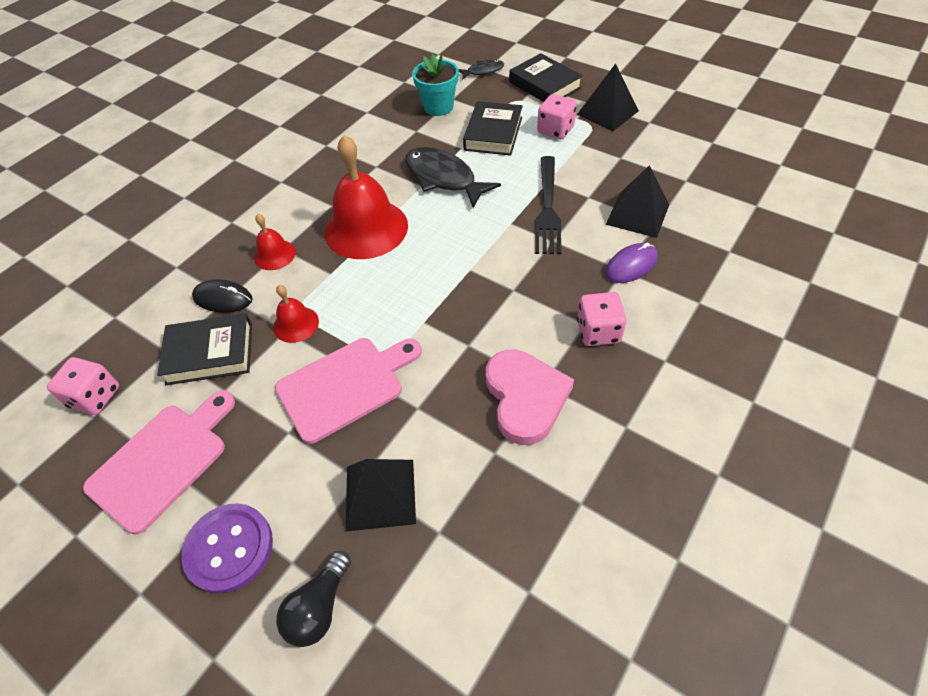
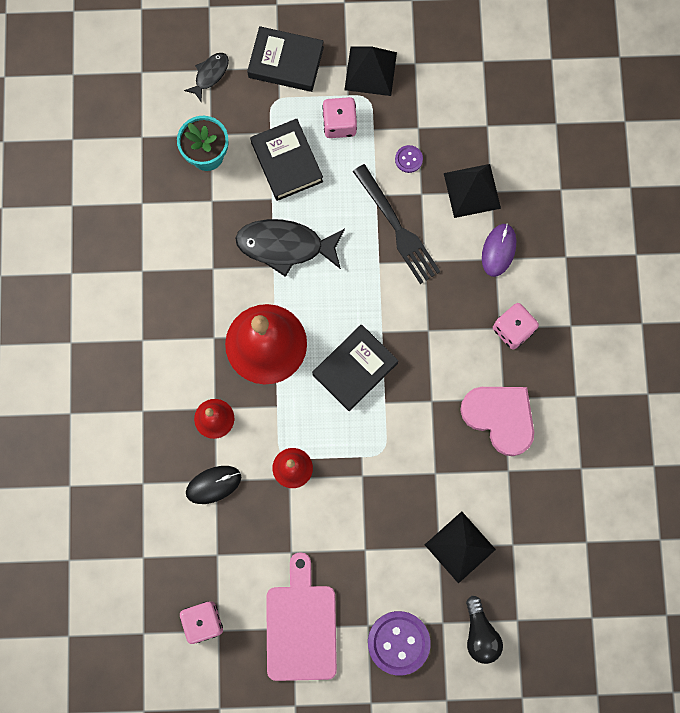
camera: 40 degrees left, 25 degrees up
black book [157,314,252,385] -> black book moved to [312,325,399,411]
pink cutting board [275,338,422,444] -> none
none -> purple button [395,145,423,173]

